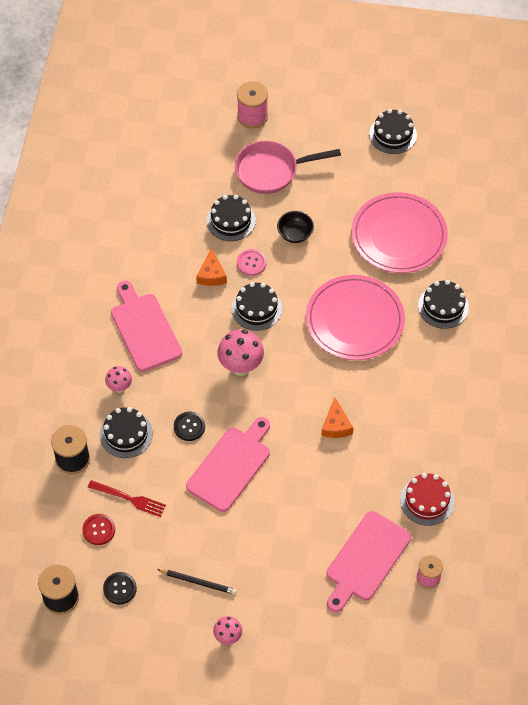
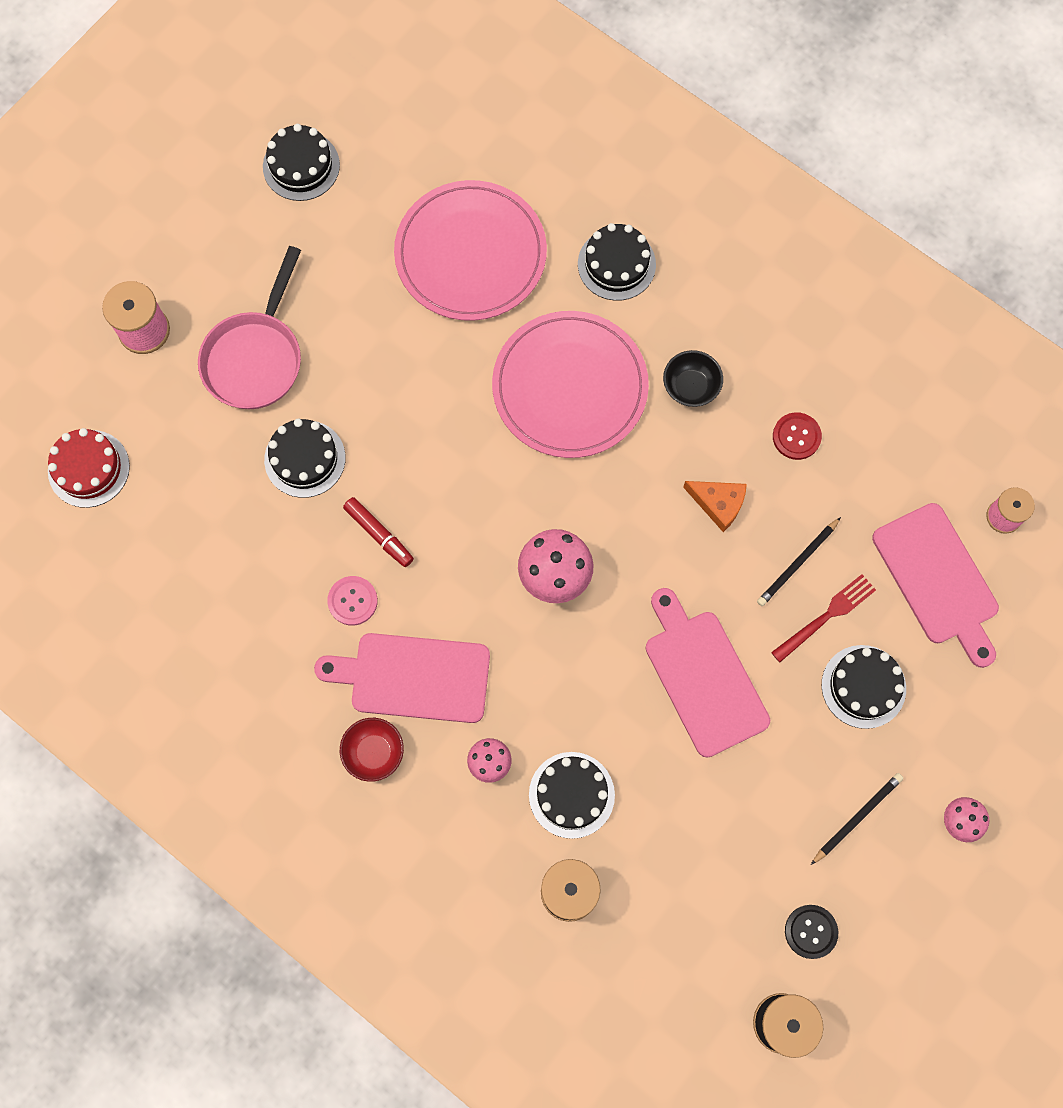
camera: 60 degrees left, 15 degrees up
red button [82,514,115,545] -> red button moved to [773,412,822,460]
red fork [88,480,166,517] -> red fork moved to [771,574,876,662]
black button [174,412,205,441] -> none
orange cheese [196,248,227,286] -> red marker [343,497,414,567]
black cake [232,282,282,331] -> black cake moved to [822,645,906,729]
pink button [237,249,267,276] -> pink button moved to [327,576,378,626]
black bowl [277,211,314,243] -> black bowl moved to [663,350,723,407]
red cake [400,473,454,526] -> red cake moved to [48,428,130,508]
none -> red bowl [340,718,404,782]
none -> black pencil [757,517,841,606]

